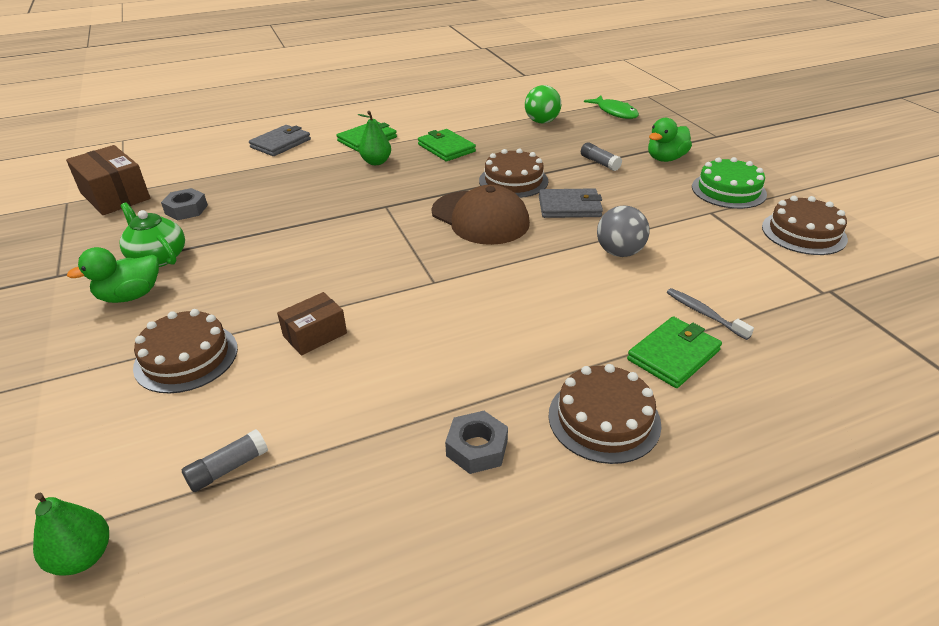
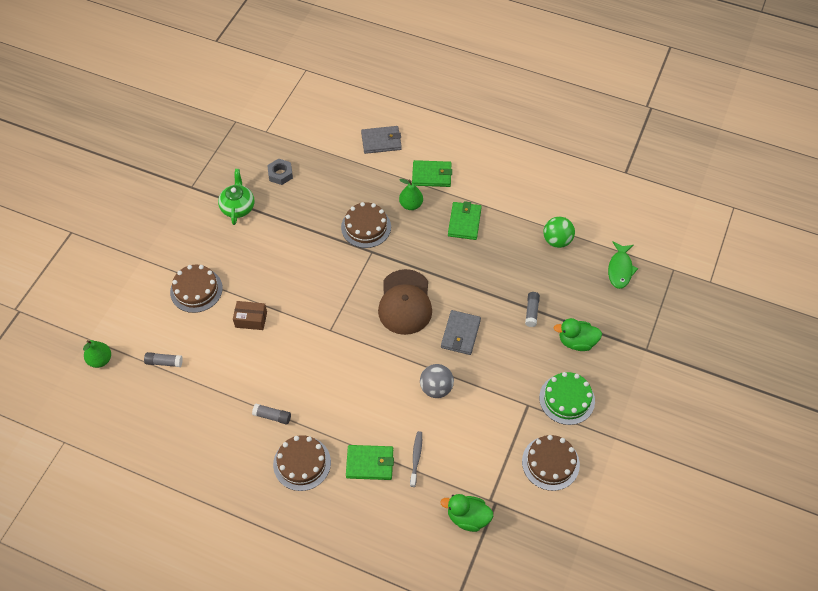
camera: 45 degrees right, 20 degrees up
brown box [66,145,150,215] -> none
green duck [67,247,159,303] -> green duck moved to [440,494,493,532]
grey nut [445,411,508,474] -> none
brown cake [479,149,548,198] -> brown cake moved to [341,202,391,248]
grey wallet [539,188,603,218] -> grey wallet turned 60 degrees clockwise [441,310,481,355]
none -> grey glue stick [252,404,291,425]

